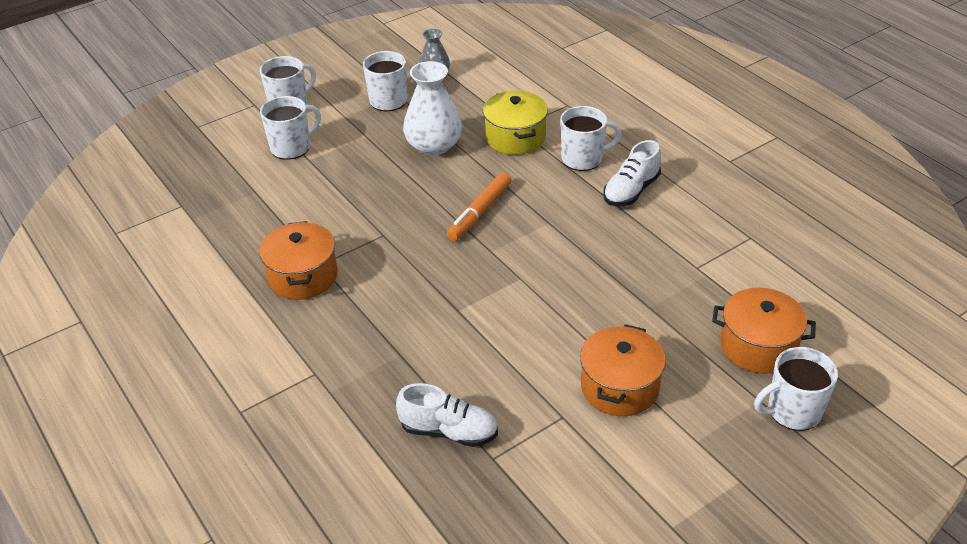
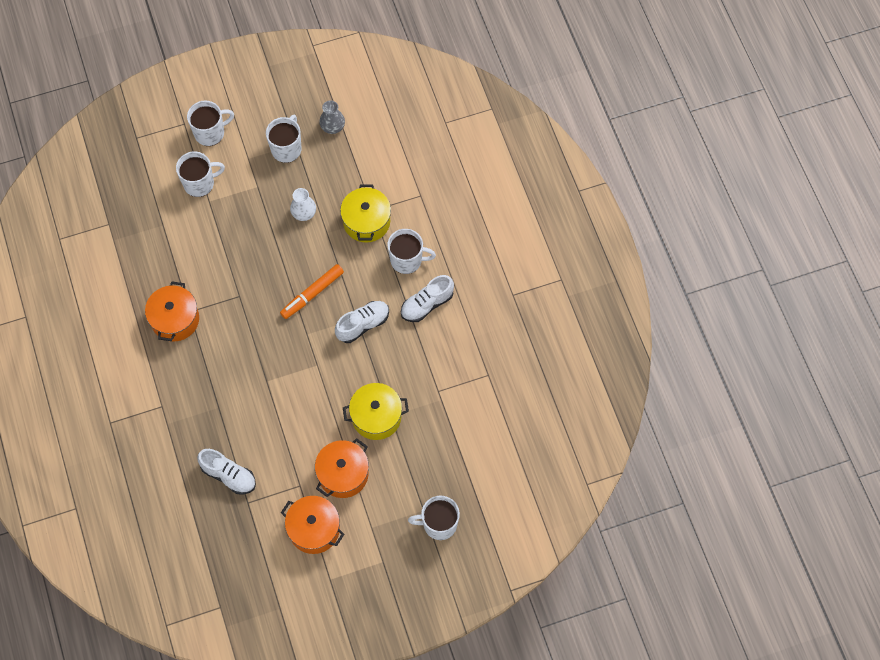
camera: 15 degrees right, 25 degrees up
white vase [403,61,462,156] -> white vase [290,188,316,221], size x0.58
orange pot [712,288,816,374] -> orange pot moved to [281,496,344,554]
none -> white shoe [335,301,389,343]
none -> yellow pot [343,383,409,440]

